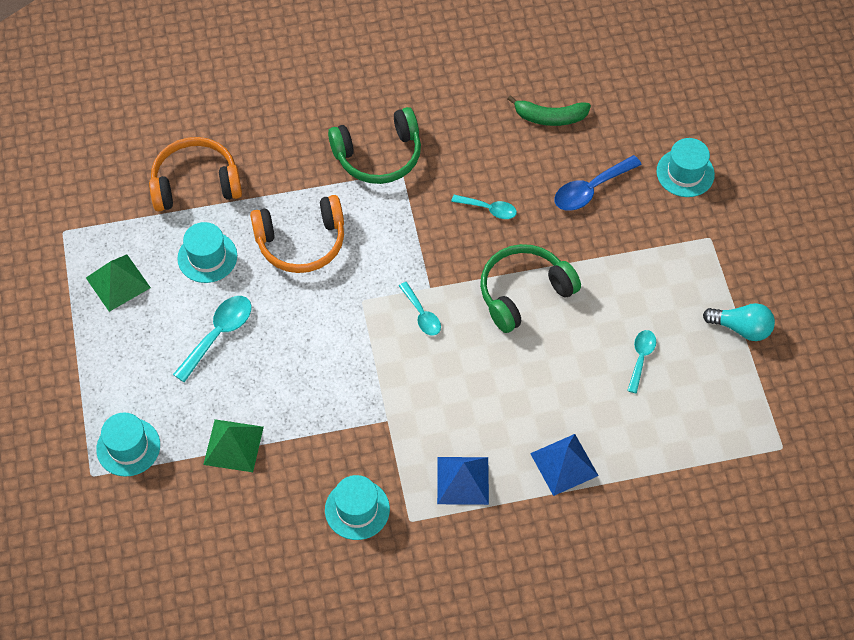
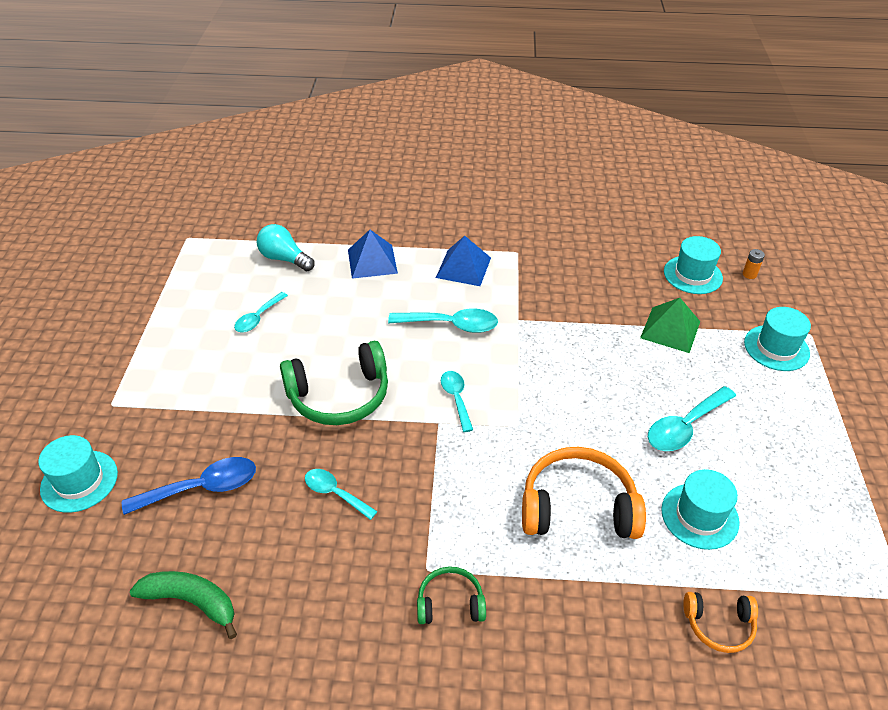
camera: 165 degrees left, 15 degrees down
green pyramid [86,254,151,312] -> none
orange headphones [149,137,242,212] -> orange headphones [683,592,758,653], size x0.53
turquoise hat [325,475,390,540] -> turquoise hat moved to [664,236,723,294]
green headphones [328,107,421,184] -> green headphones [417,566,486,624], size x0.53
turquoise light bulb [703,303,775,341] -> turquoise light bulb moved to [257,224,315,271]
none -> turquoise spoon [388,308,498,333]
none -> orange battery [743,249,765,279]

